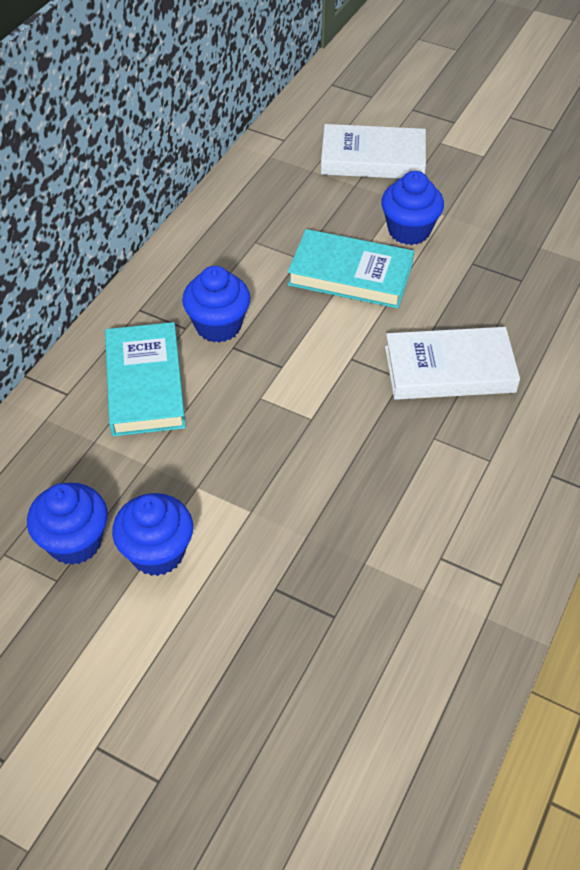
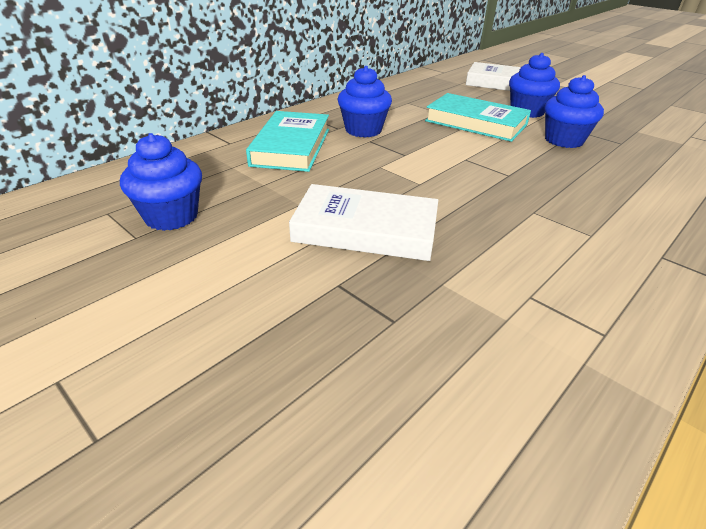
camera: 15 degrees right, 15 degrees down
blue cupcake [112,493,193,576] -> blue cupcake moved to [544,75,604,148]
white book [385,327,520,400] -> white book moved to [289,184,438,261]

